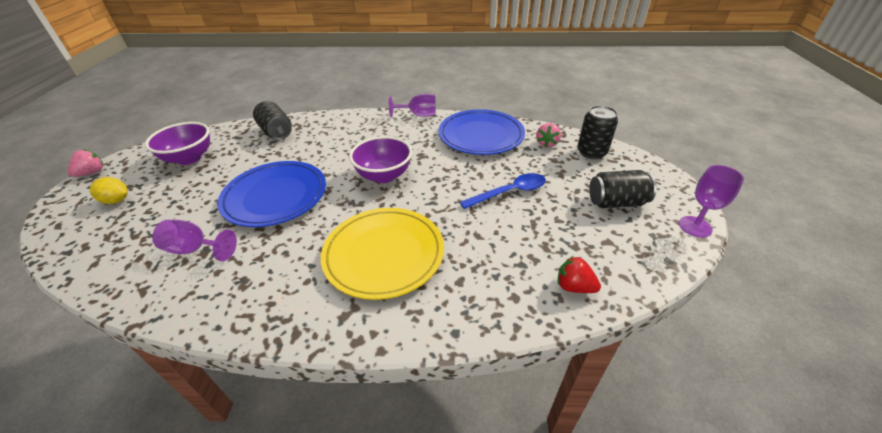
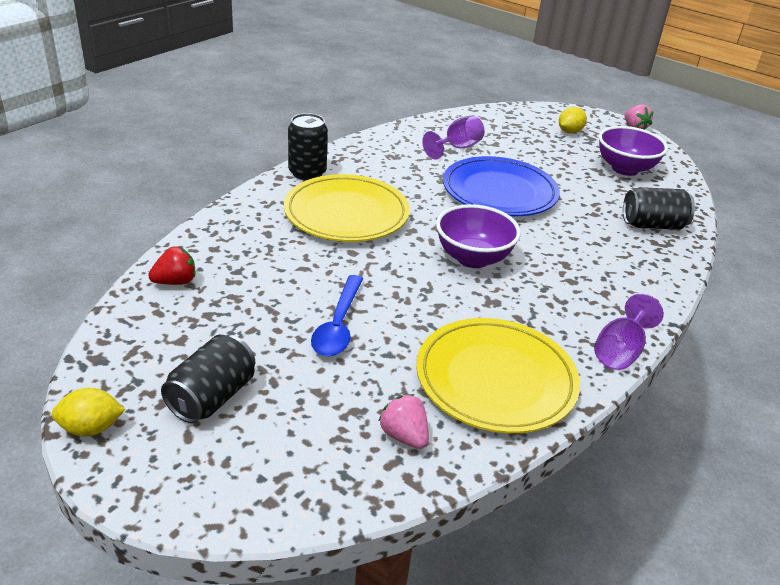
camera: 120 degrees right, 5 degrees down
blue plate [438,109,525,155] -> yellow plate [416,318,580,433]
black can [577,105,618,159] -> black can moved to [288,113,328,180]
purple goblet [679,165,744,238] -> yellow lemon [52,388,125,437]

